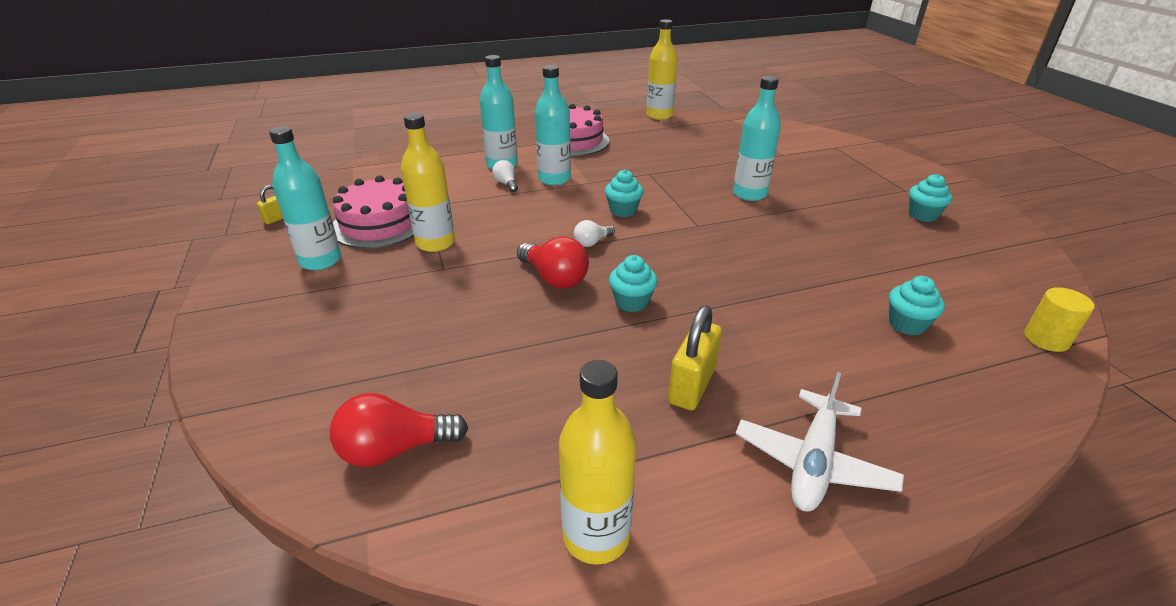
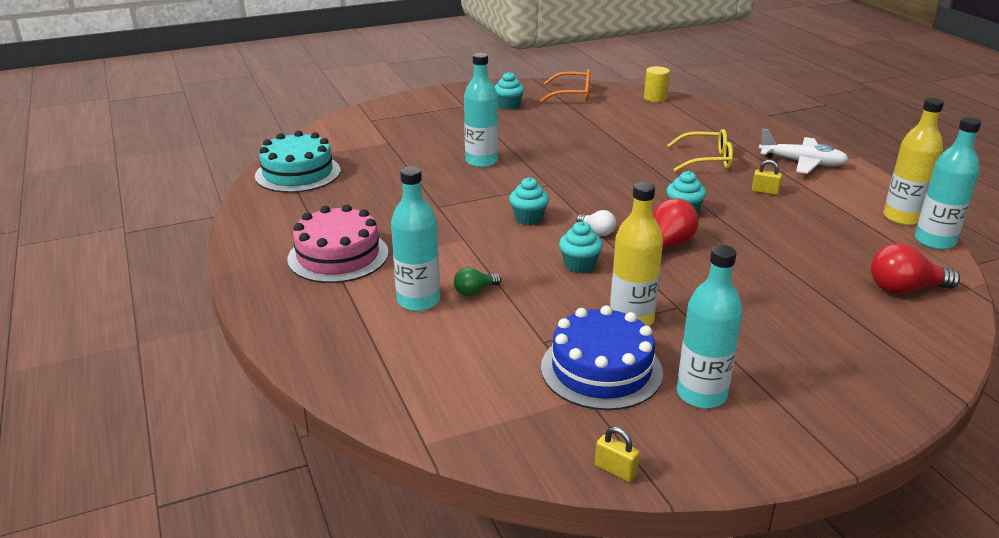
camera: 95 degrees left, 5 degrees down
red light bulb [330,393,468,467] -> red light bulb turned 105 degrees clockwise [871,243,960,294]
pink cake [333,175,414,248] -> blue cake [541,305,663,410]
white light bulb [492,160,518,192] -> green light bulb [454,267,501,296]
turquoise bottle [535,65,571,186] -> turquoise bottle moved to [915,117,981,250]
yellow bottle [646,19,678,120] -> none
yellow padlock [668,306,722,411] -> yellow padlock [752,160,782,195], size x0.55
turquoise cupcake [889,276,945,335] -> turquoise cupcake moved to [559,221,603,273]
none -> turquoise cake [255,131,341,193]
none -> orange glasses [540,69,590,102]
none -> yellow glasses [667,129,733,172]

